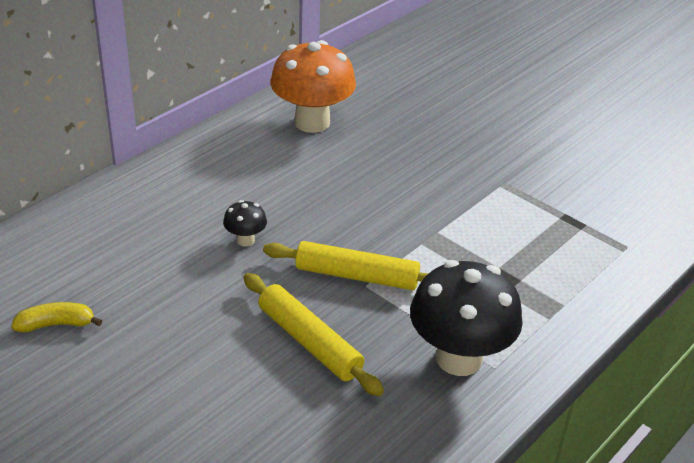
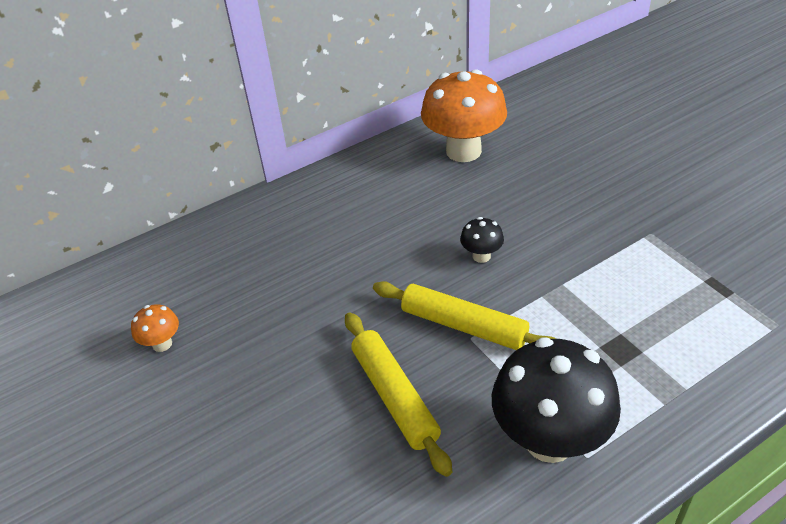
camera: 20 degrees right, 5 degrees up
yellow banana [11,302,102,332] -> orange mushroom [131,304,179,352]
black mushroom [223,200,267,247] -> black mushroom moved to [460,217,504,263]

